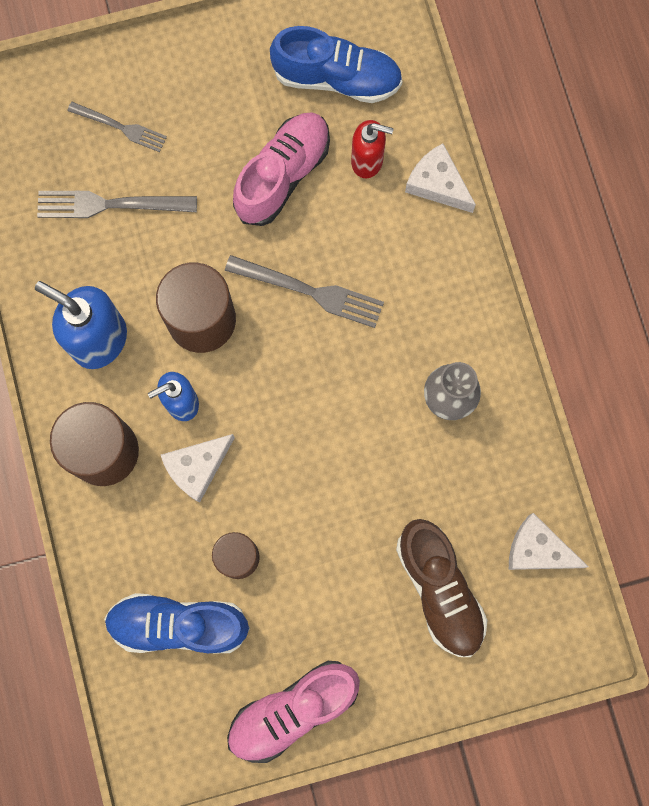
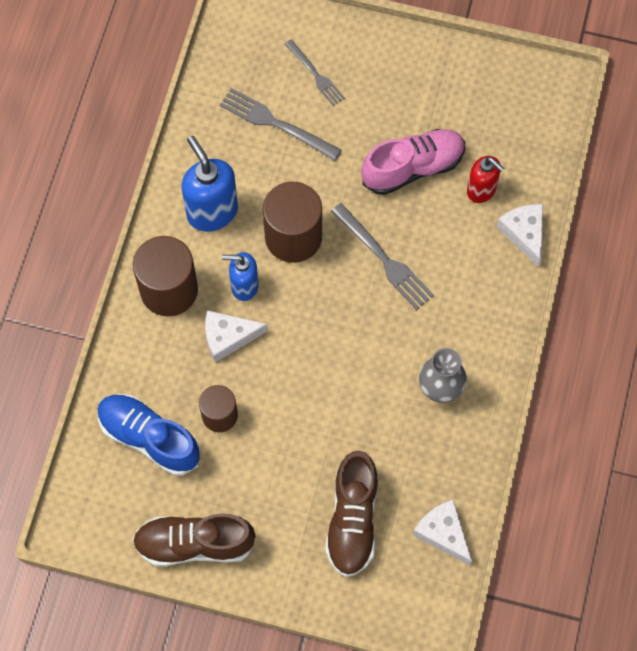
camera: 30 degrees right, 10 degrees down
pink shoe [227,661,360,763] -> brown shoe [132,514,256,566]
blue shoe [270,26,403,103] -> none

